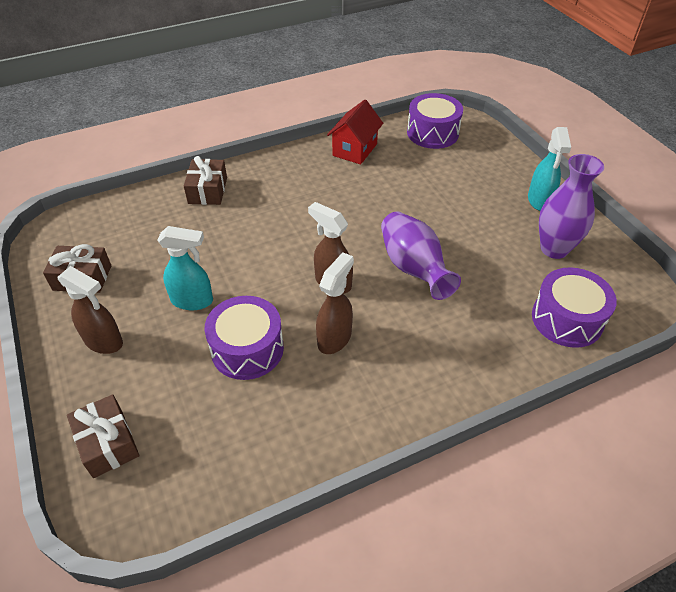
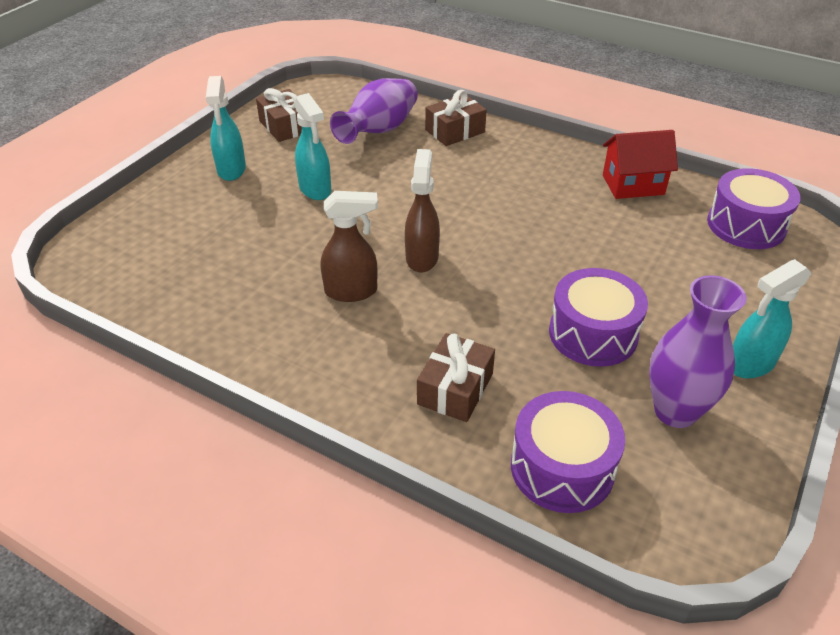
camera: 55 degrees right, 5 degrees down
brown spray bottle [58,266,123,354] -> turquoise spray bottle [206,76,246,181]
brown gift [67,395,139,478] -> brown gift moved to [417,333,495,422]
purple drum [204,296,284,380] -> purple drum moved to [549,268,648,367]
purple vase [381,211,461,300] -> purple vase moved to [330,78,418,144]

